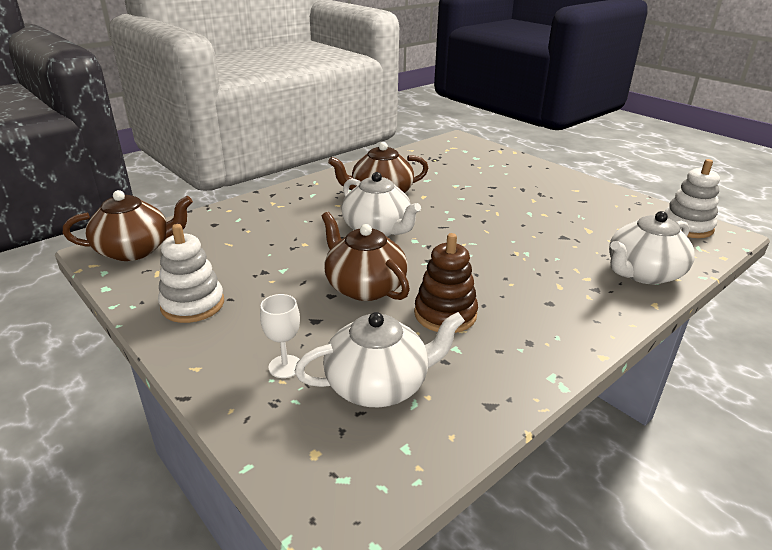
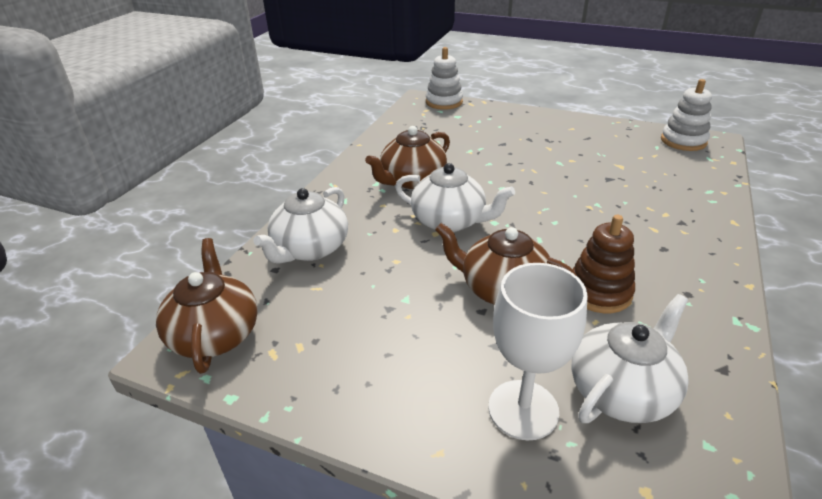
camera: 25 degrees left, 5 degrees up
brown teapot [63,190,193,261] -> brown teapot turned 60 degrees counterclockwise [156,238,258,374]
white stacking toy [158,224,224,323] -> white stacking toy moved to [426,47,463,110]
white goblet [260,294,300,378] -> white goblet [488,263,588,440], size x1.90
white teapot [609,211,695,284] -> white teapot moved to [253,187,348,264]

